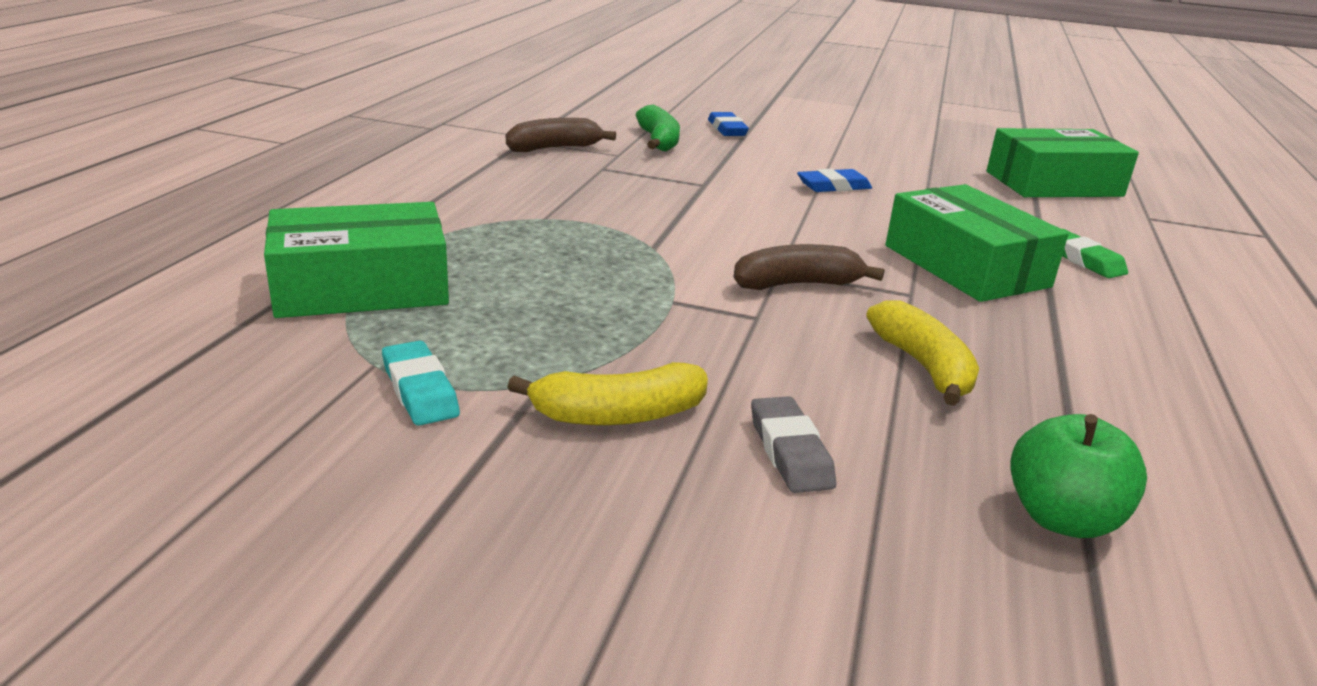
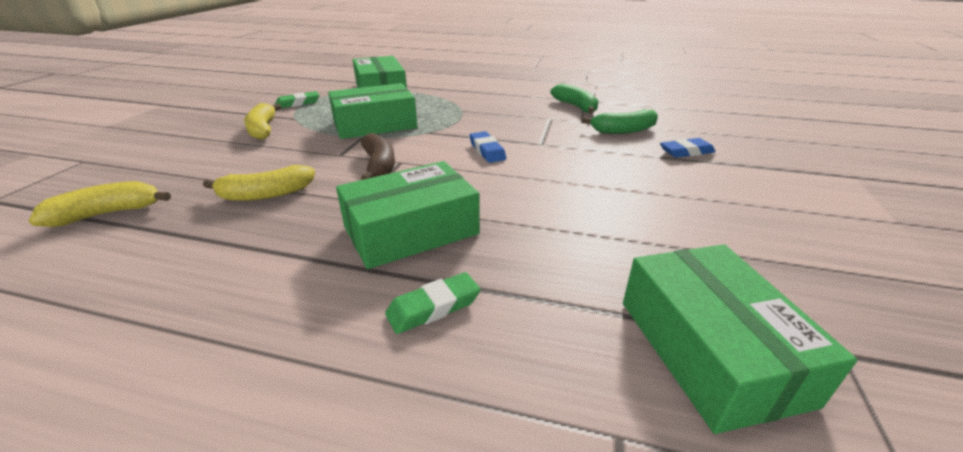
camera: 90 degrees right, 5 degrees up
turquoise eraser [382,341,460,426] -> green eraser [275,91,320,108]
brown banana [506,118,616,152] -> green banana [550,84,599,114]
grey eraser [751,396,836,493] -> none
blue eraser [797,169,872,192] -> blue eraser moved to [469,131,506,163]
green apple [1010,414,1147,538] -> yellow banana [29,181,171,227]
none -> green box [328,83,417,139]

